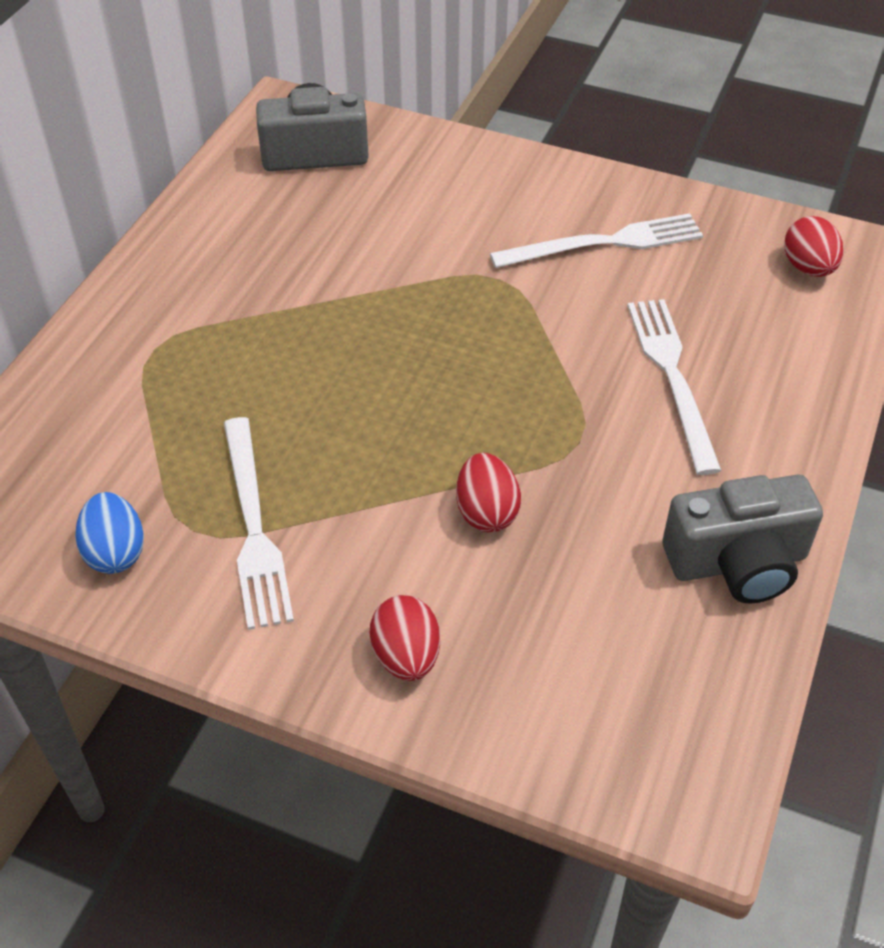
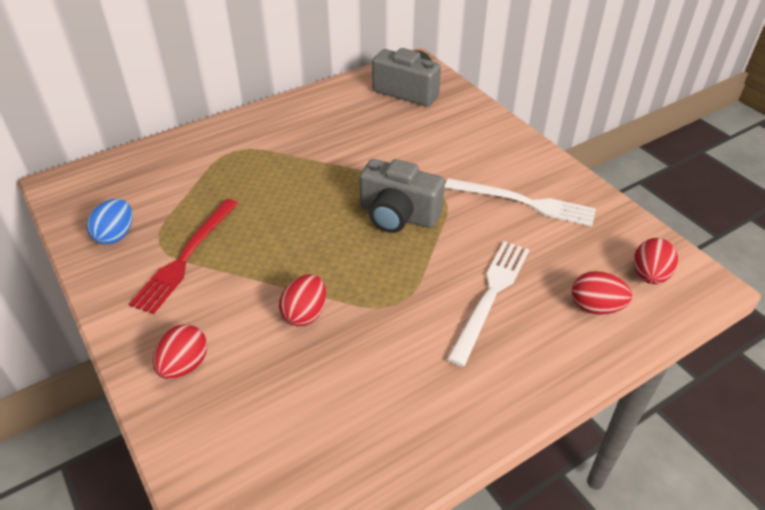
camera: 35 degrees right, 5 degrees down
white fork [224,417,294,630] -> red fork [129,199,238,314]
grey camera [662,475,823,604] -> grey camera moved to [359,159,445,233]
none -> red egg [572,271,632,315]

